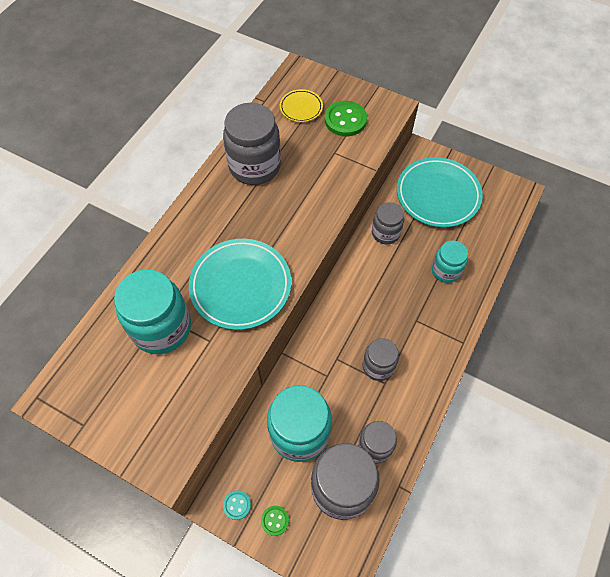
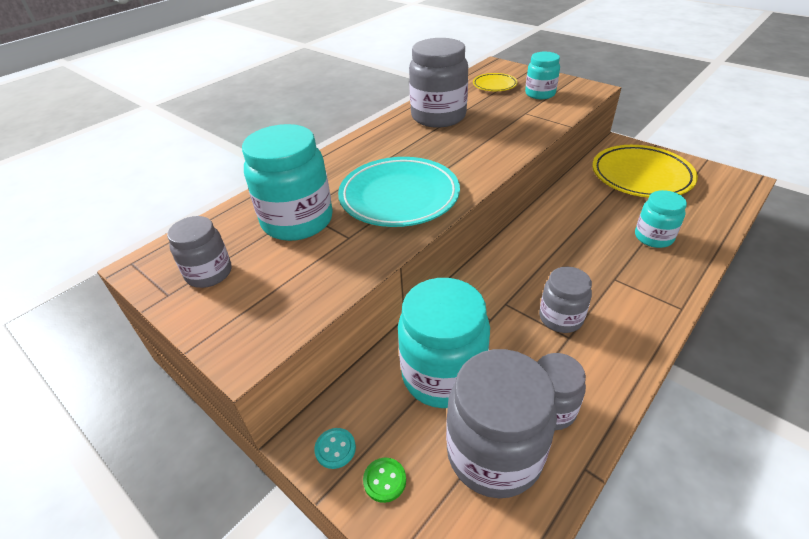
camera: 15 degrees right, 20 degrees down
green button [325,101,367,136] -> turquoise jar [525,52,560,99]
grey jar [372,202,404,244] -> grey jar moved to [167,216,232,288]
turquoise plate [397,157,483,228] -> yellow plate [592,145,698,198]

